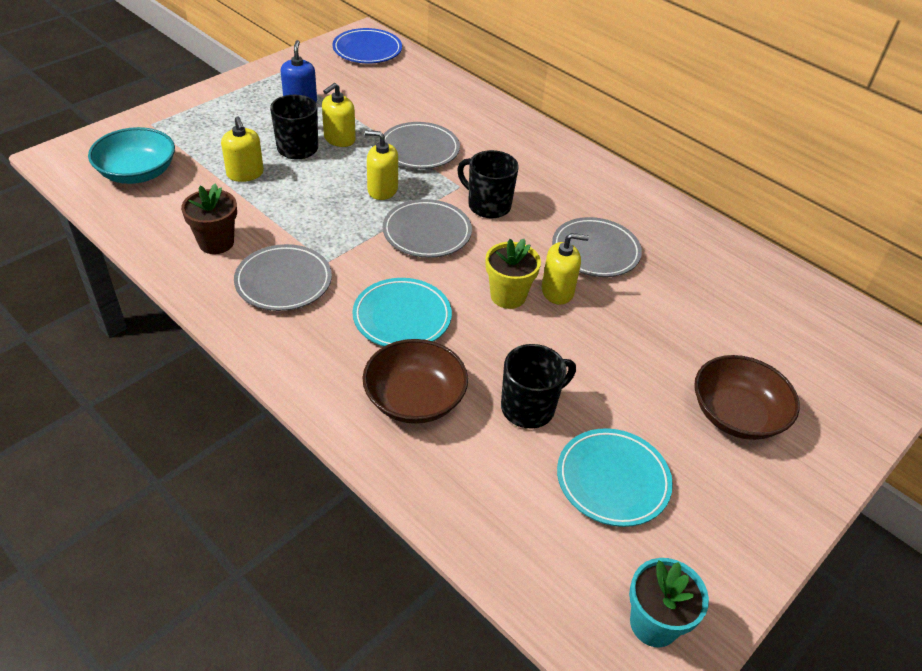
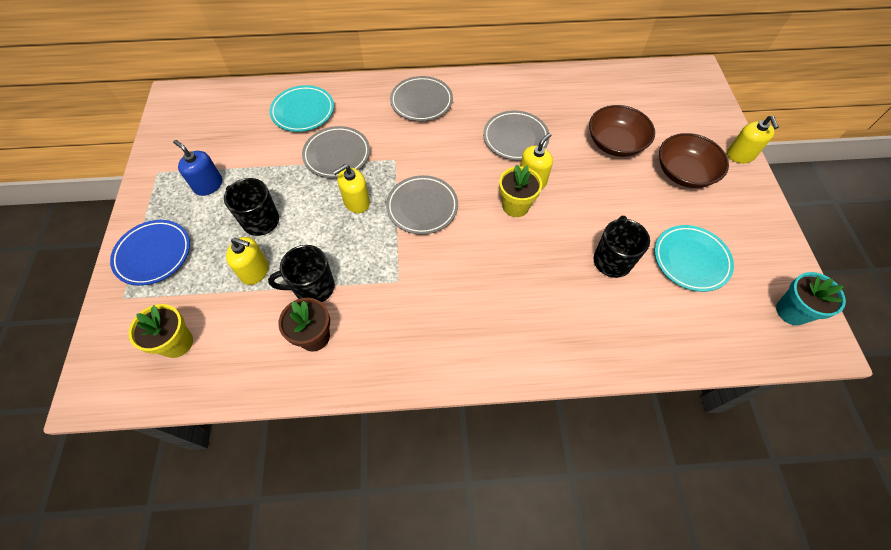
camera: 45 degrees left, 15 degrees up
turquoise bowl [88,127,175,184] -> yellow flower pot [129,304,193,358]
grey plate [234,244,332,311] -> grey plate moved to [390,76,453,121]
yellow soap dispenser [322,83,356,147] -> yellow soap dispenser moved to [727,116,779,163]
blue plate [333,28,402,63] -> blue plate moved to [110,220,190,286]
turquoise plate [352,278,452,346] -> turquoise plate moved to [270,85,334,132]
brown bowl [362,339,468,424] -> brown bowl moved to [589,105,655,157]
black mug [457,150,519,218] -> black mug moved to [268,245,335,302]

